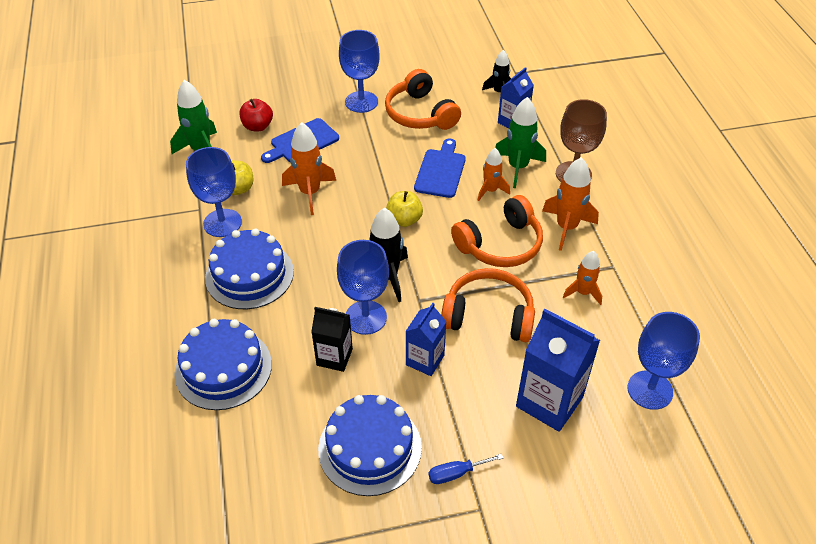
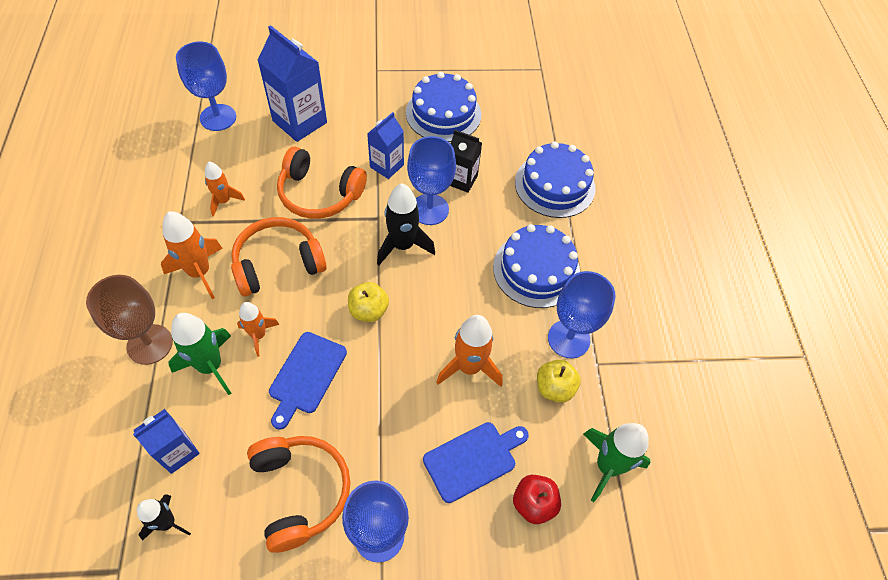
camera: 175 degrees left, 10 degrees up
blue screwdriver [428,454,503,484] -> none

